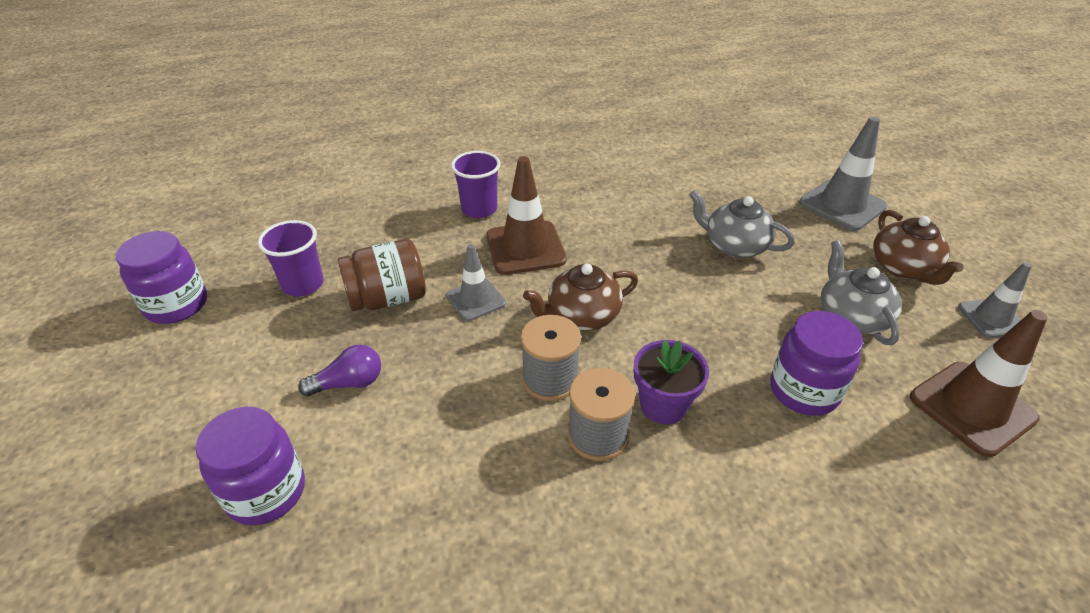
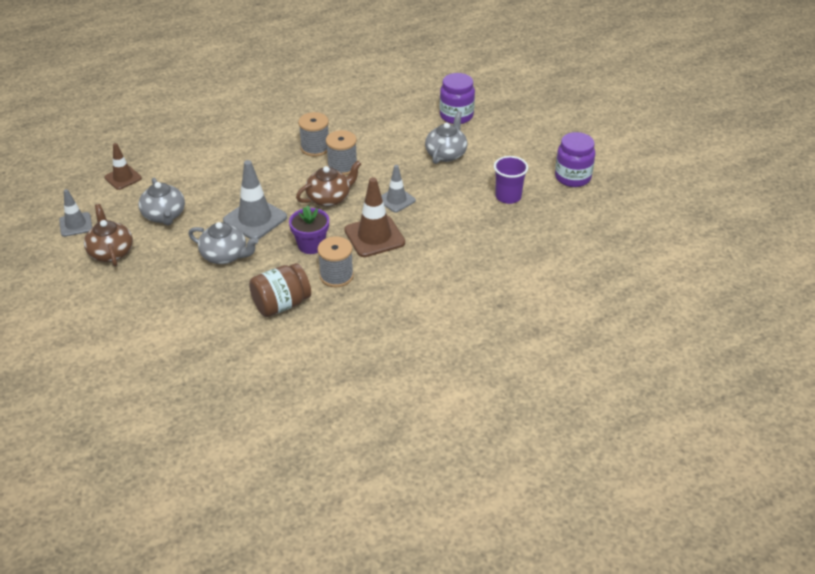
camera: 170 degrees right, 0 degrees up
purple light bulb [298,345,381,396] -> grey teapot [425,111,467,164]
brown jar [338,239,426,311] -> brown jar moved to [249,263,311,317]
purple cup [451,151,500,218] -> none
purple flower pot [634,340,709,424] -> purple flower pot moved to [289,205,329,254]
purple jar [770,311,863,416] -> none
grey traffic cone [799,116,887,231] -> grey traffic cone moved to [223,160,287,239]
brown traffic cone [910,310,1047,457] -> brown traffic cone [104,143,142,190], size x0.62
none -> grey spool [317,237,354,287]

